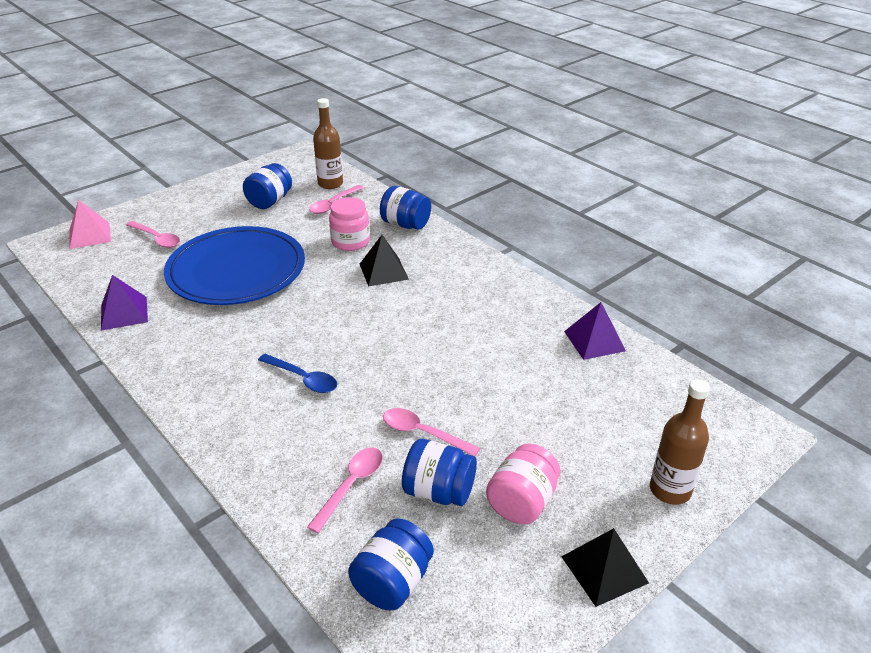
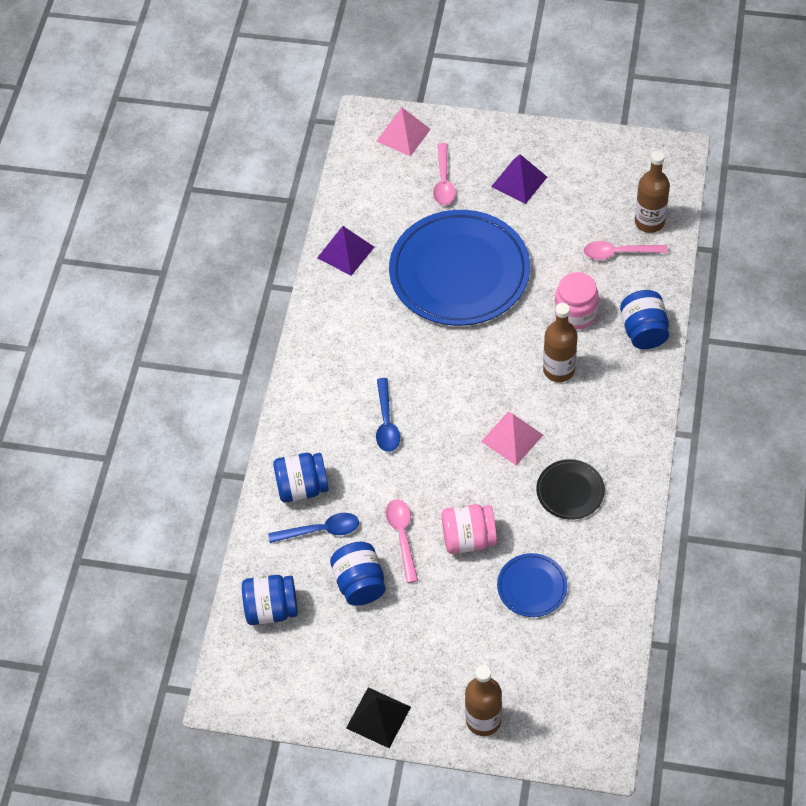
camera: 55 degrees right, 20 degrees up
blue jar [243,163,292,209] -> blue jar moved to [273,453,329,503]
pink spoon [307,448,383,533] -> blue spoon [268,513,359,543]
black pyramid [360,235,409,286] -> brown bottle [543,303,578,382]
pink jar [486,444,560,524] -> pink jar moved to [442,504,497,554]
purple pyramid [564,302,626,360] -> purple pyramid moved to [491,154,547,204]
none -> pink pyramid [481,412,543,465]
none -> blue plate [497,553,568,617]
none -> black plate [536,459,605,520]

